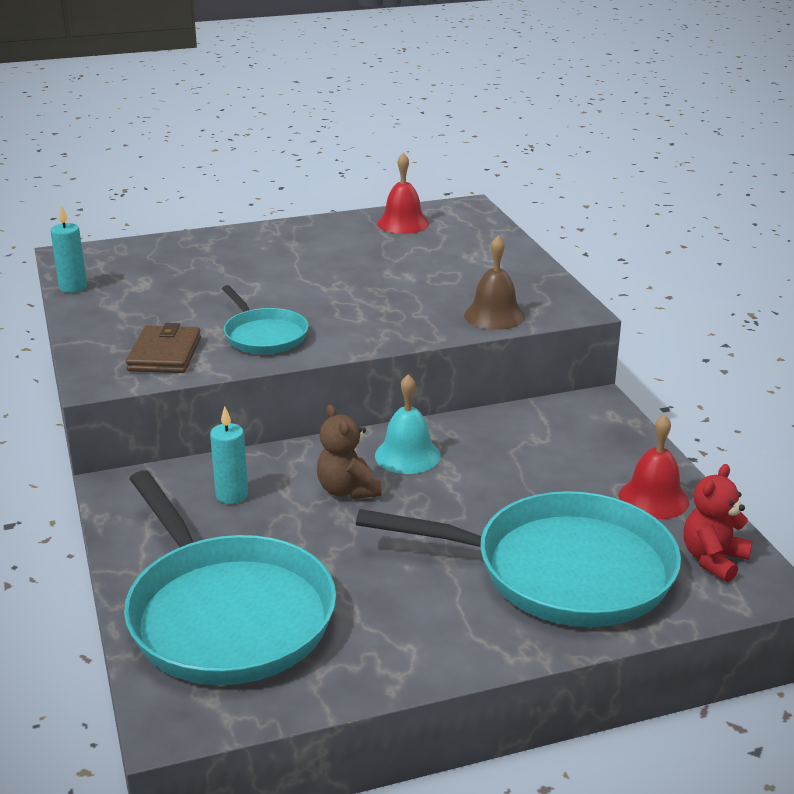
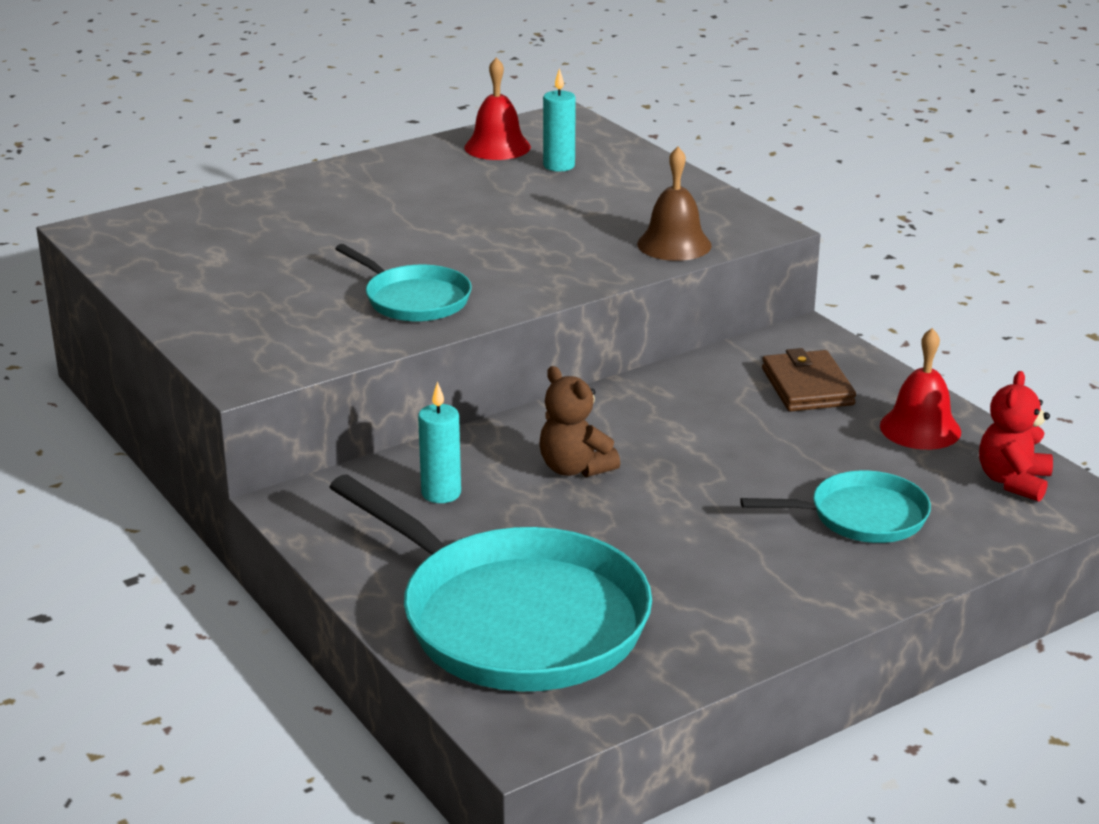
camera: 15 degrees left, 0 degrees up
turquoise candle [50,205,87,293] -> turquoise candle moved to [543,68,576,172]
brown wallet [126,323,201,373] -> brown wallet moved to [762,348,856,411]
turquoise pan [356,491,681,627] -> turquoise pan [740,471,931,543], size x0.52
turquoise bell [375,374,441,474] -> none

